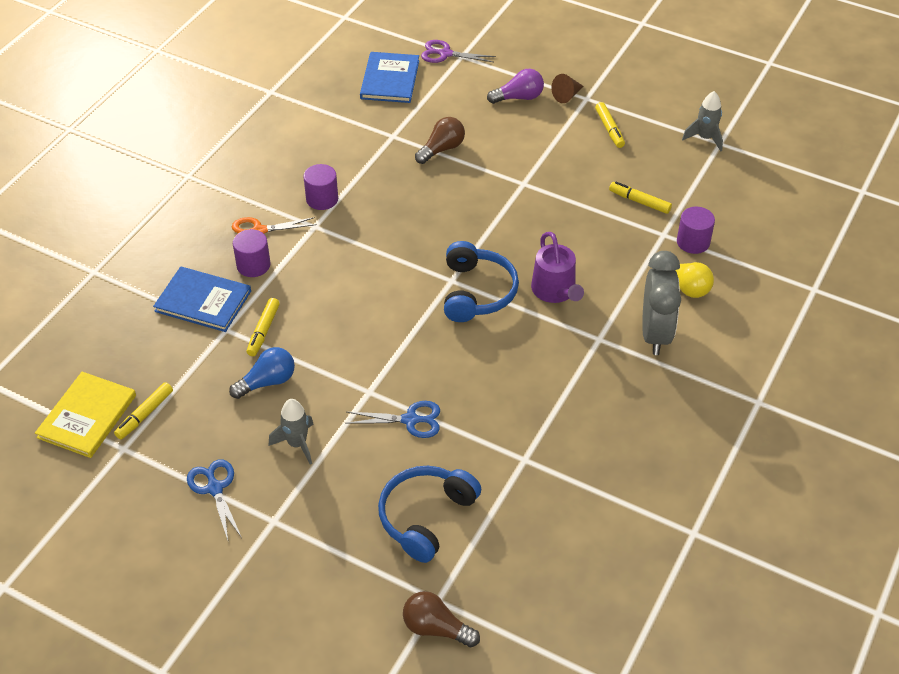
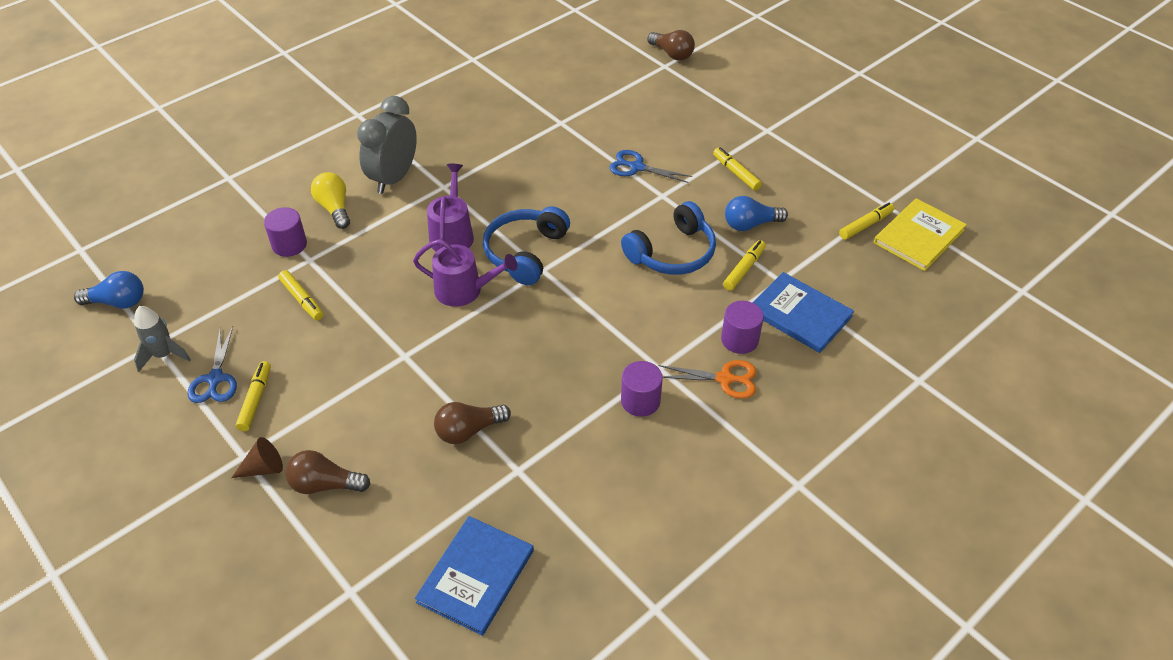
camera: 160 degrees left, 0 degrees up
blue scissors [187,459,242,540] -> blue scissors moved to [187,326,237,403]
grey rocket [269,399,313,465] -> yellow marker [713,147,762,191]
blue headphones [378,466,481,563] -> blue headphones moved to [621,201,716,275]
purple scissors [421,40,496,63] -> none
purple light bulb [487,69,544,104] -> brown light bulb [285,450,370,494]
none -> blue light bulb [74,271,144,309]
none -> purple watering can [413,239,517,307]

